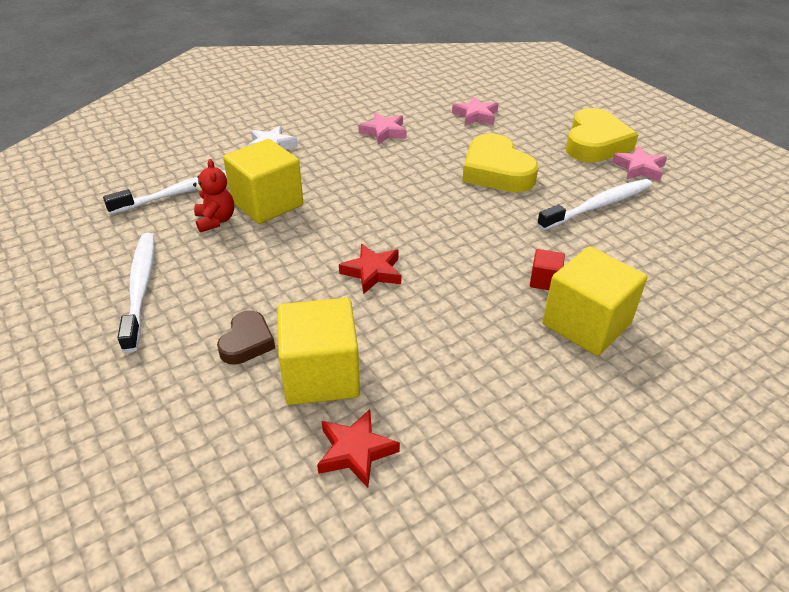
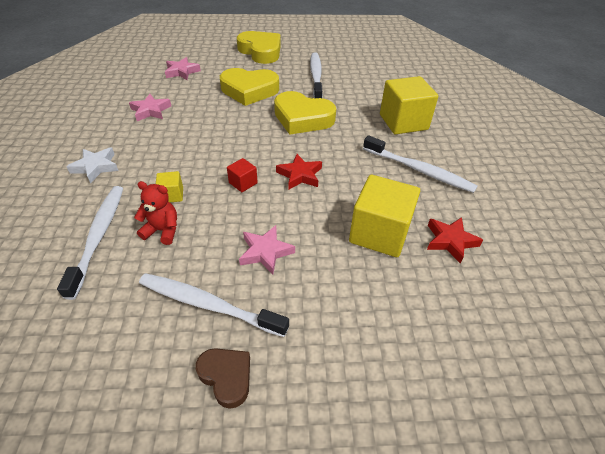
camera: 60 degrees left, 5 degrees up
brown heart [217,310,275,365] -> brown heart moved to [196,348,250,409]
yellow cube [223,139,303,224] -> yellow cube [156,171,183,202], size x0.46
red cube [530,249,565,290] -> red cube moved to [227,158,258,192]
pink star [612,146,667,181] -> pink star moved to [239,225,295,275]
none -> yellow heart [274,91,336,135]
none -> white toothbrush [363,135,477,193]

